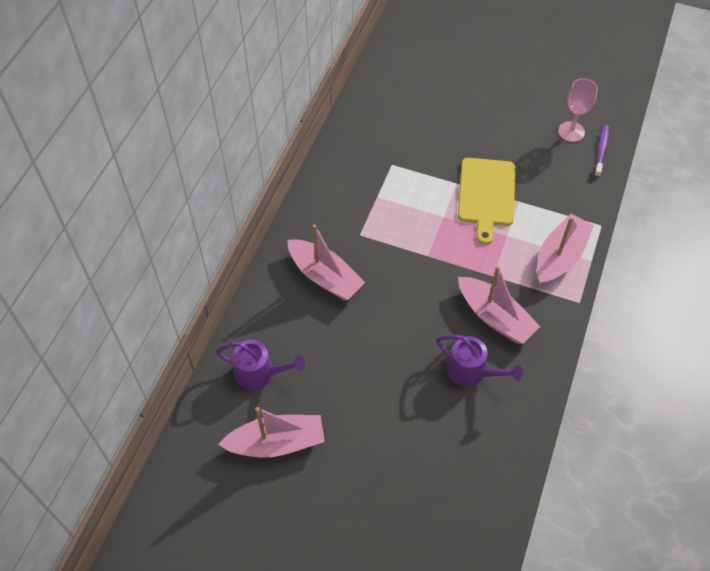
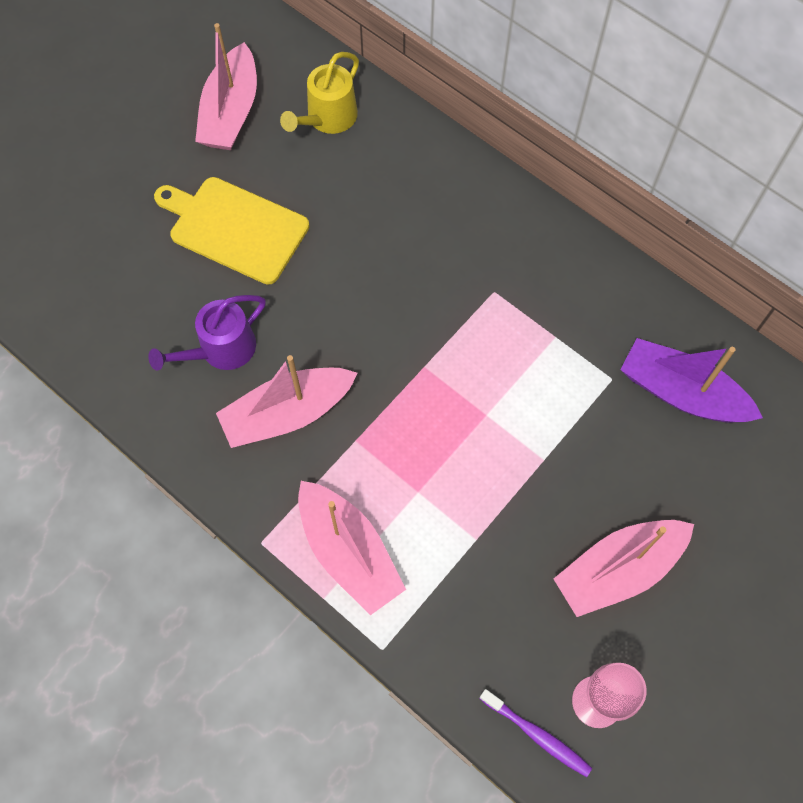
camera: 110 degrees right, 10 degrees up
purple watering can [216,340,305,390] -> yellow watering can [280,52,359,134]
pink boat [287,224,365,300] -> pink boat moved to [554,520,694,617]
yellow cutting board [458,158,515,245] -> yellow cutting board moved to [154,177,309,285]
none -> purple boat [621,338,763,423]

